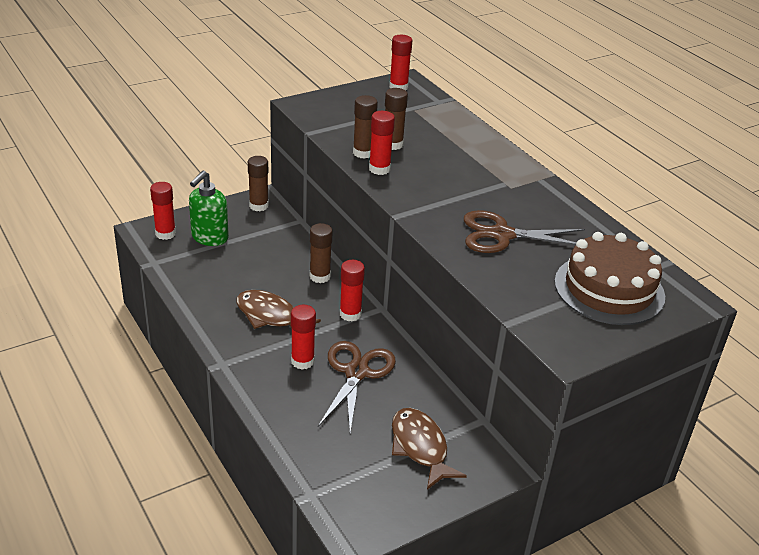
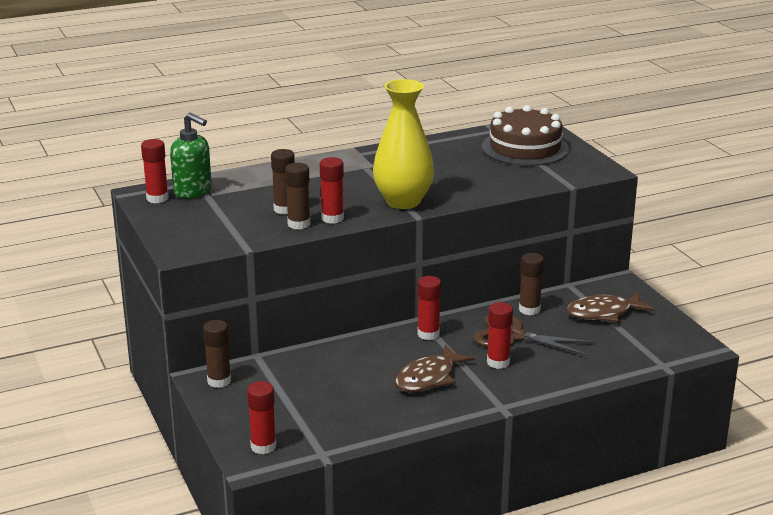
camera: 80 degrees left, 10 degrees down
green soap dispenser [189,171,229,246] -> green soap dispenser moved to [170,112,212,199]
brown glue stick [310,223,333,283] -> brown glue stick moved to [519,253,544,315]
brown scissors [464,210,585,253] -> none
none -> yellow vase [373,79,434,209]

